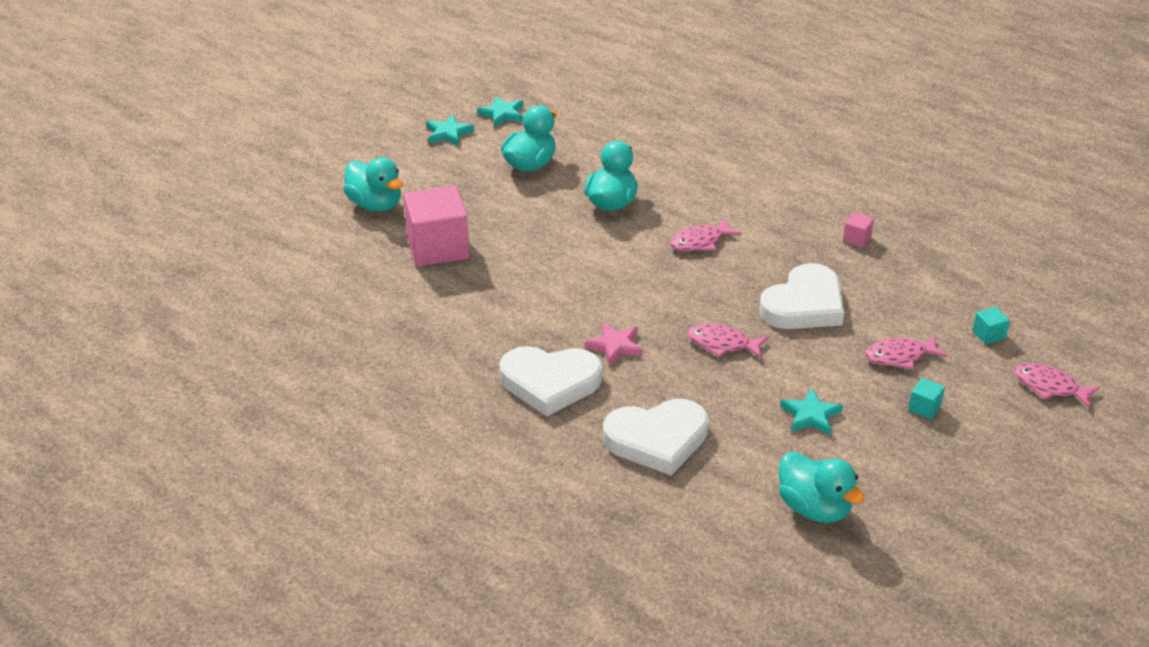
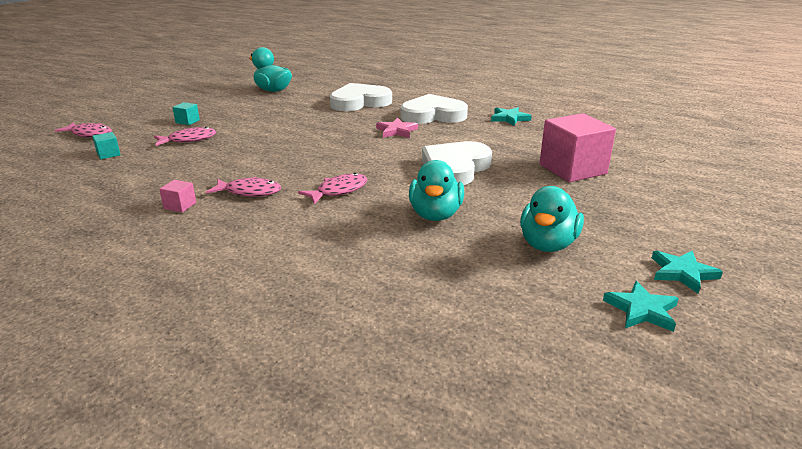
camera: 170 degrees right, 10 degrees down
turquoise duck [343,157,403,212] -> none
pink fish [687,323,769,359] -> pink fish moved to [206,177,281,197]
white heart [759,263,844,329] -> white heart moved to [422,141,492,185]
turquoise star [780,389,843,435] -> turquoise star moved to [491,107,532,126]

